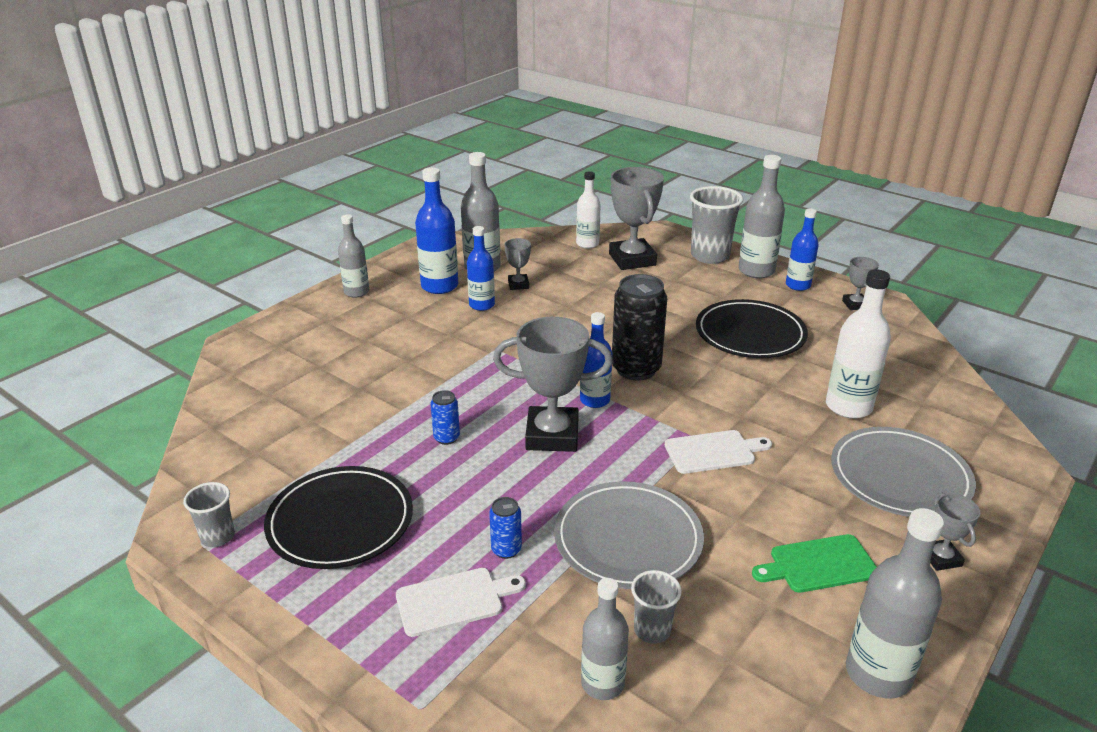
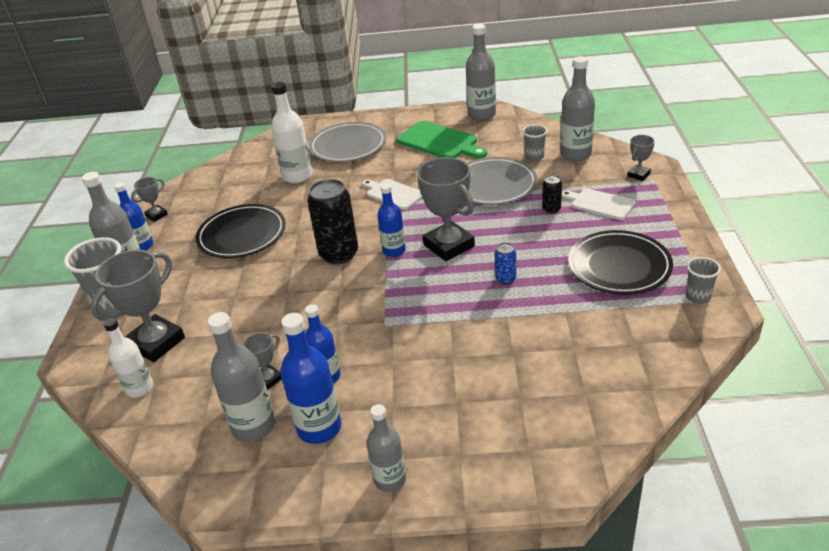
camera: 125 degrees left, 5 degrees up
blue can [489,497,522,559] -> black can [542,175,562,214]
grey bottle [581,578,629,700] -> grey bottle [560,56,595,161], size x1.50
green cutting board [752,534,877,593] -> green cutting board [396,121,487,158], size x1.52
grey trophy [930,493,980,571] -> grey trophy moved to [627,135,655,181]

